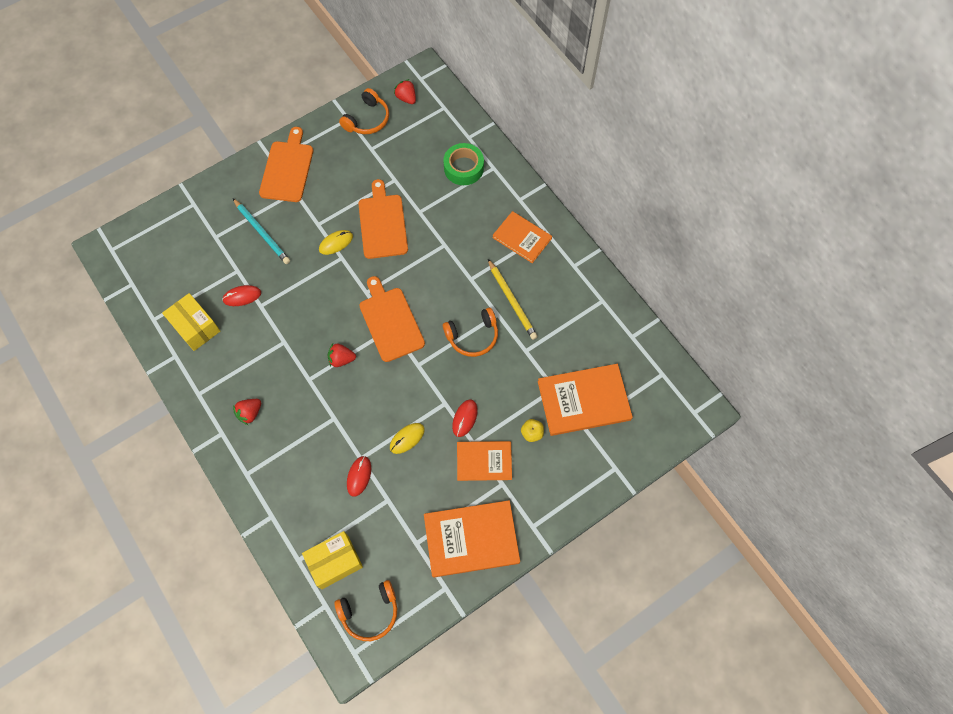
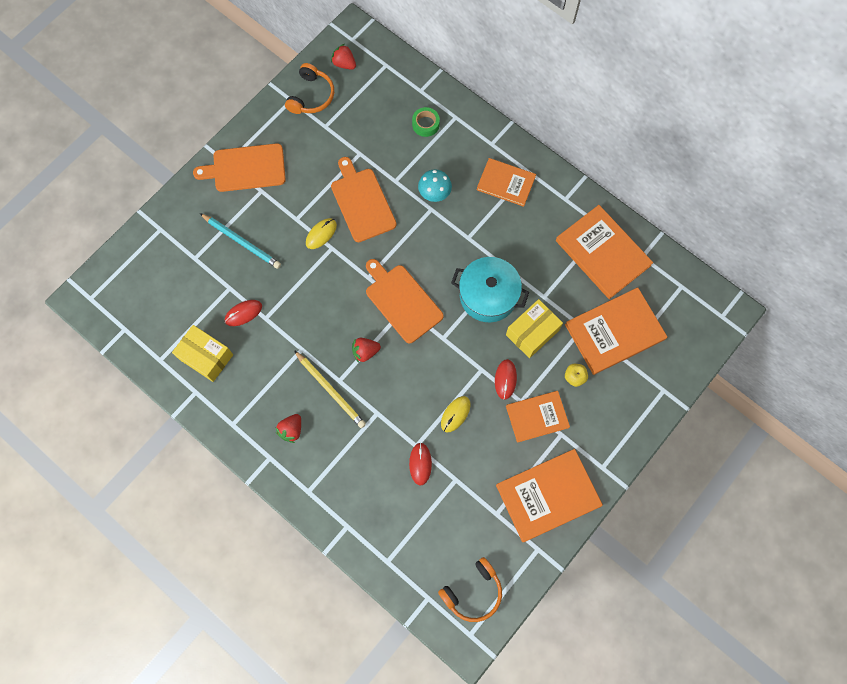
camera: 15 degrees left, 5 degrees up
orange cutting board [259,127,313,202] -> orange cutting board turned 90 degrees counterclockwise [193,143,286,192]
yellow box [302,531,363,589] -> yellow box moved to [506,299,563,358]
green tape [443,143,484,185] -> green tape [412,107,440,137], size x0.66
orange headphones [443,308,498,357] -> turquoise pot [451,257,529,322]
yellow pencil [488,259,538,340] -> yellow pencil moved to [294,350,366,428]
none -> turquoise mushroom [418,169,452,202]
none -> orange book [556,205,653,299]

